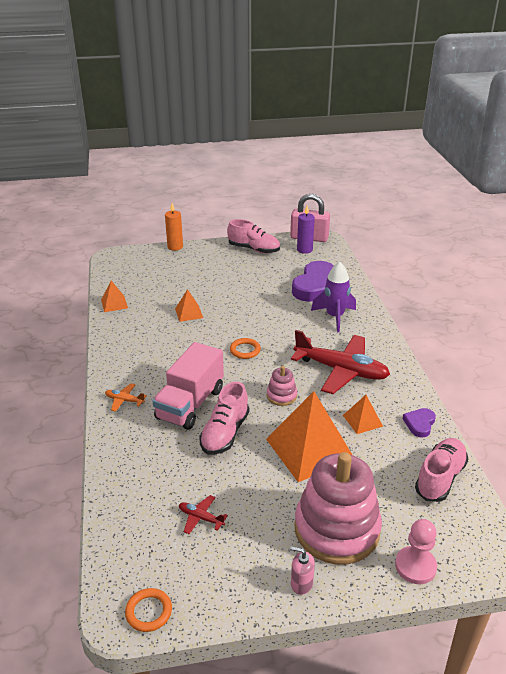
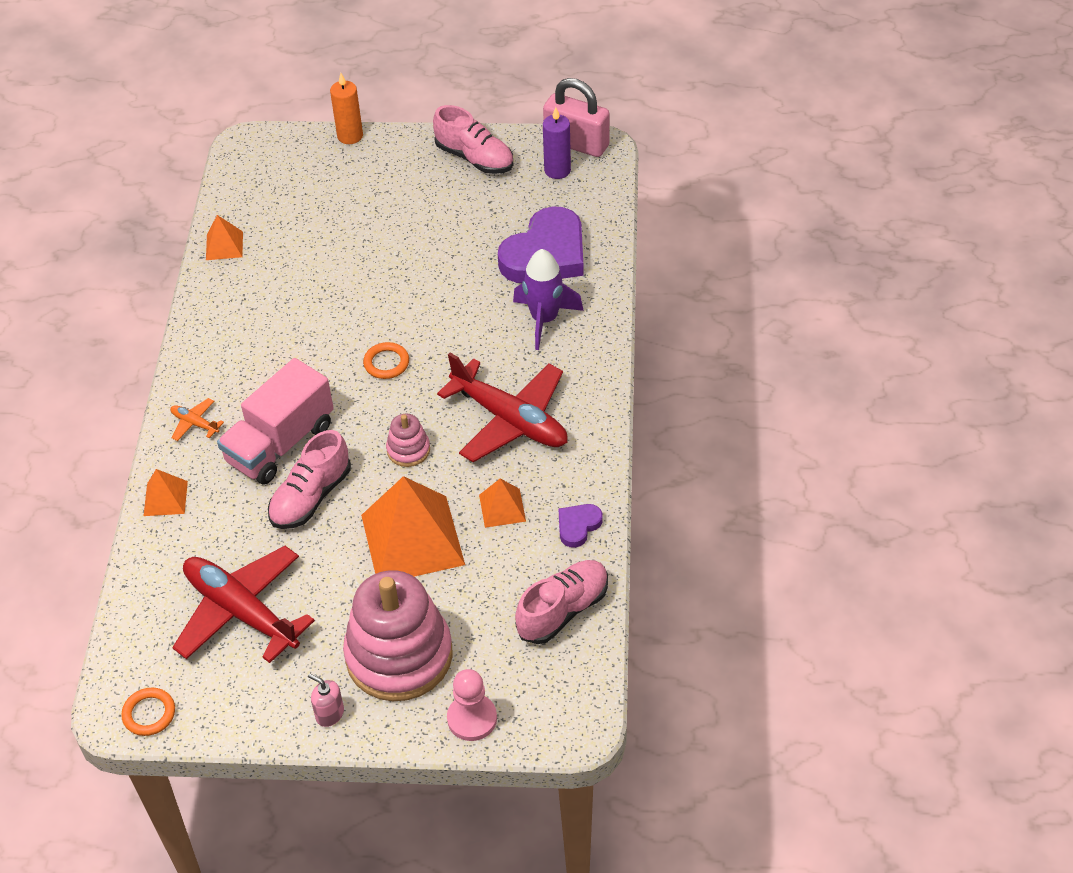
camera: 15 degrees right, 15 degrees up
orange pyramid [175,289,203,322] -> orange pyramid moved to [144,469,188,516]
red plane [179,495,228,534] -> red plane [172,546,315,663], size x2.41

